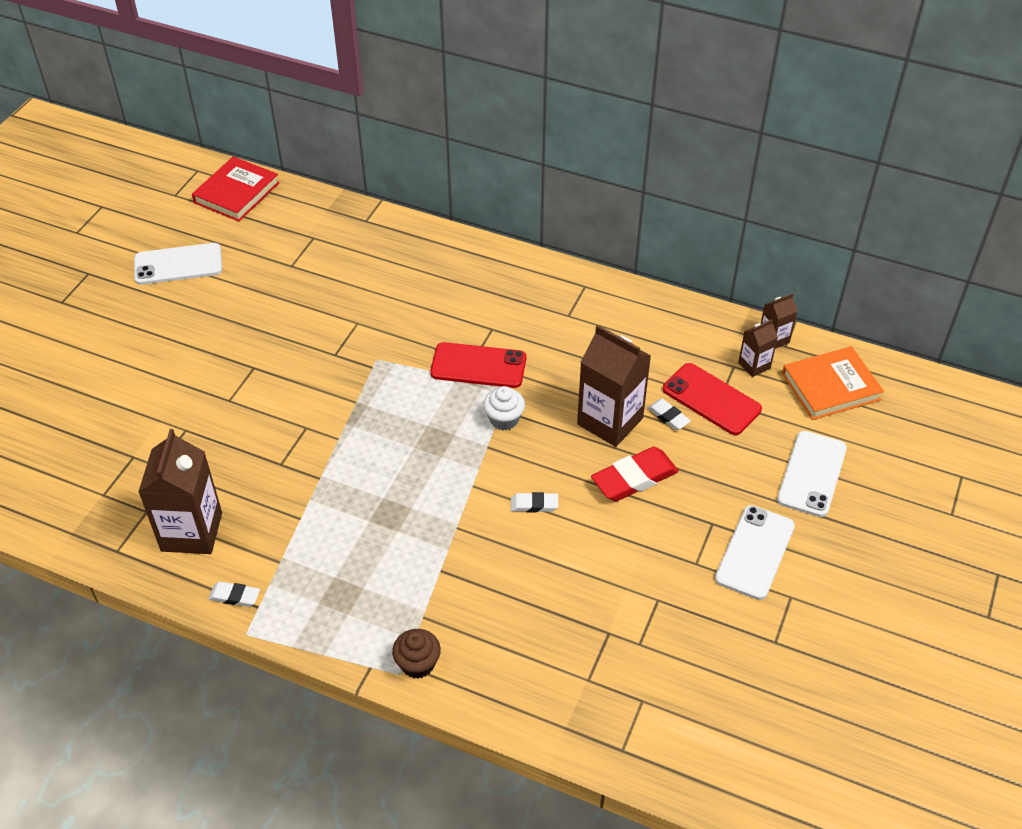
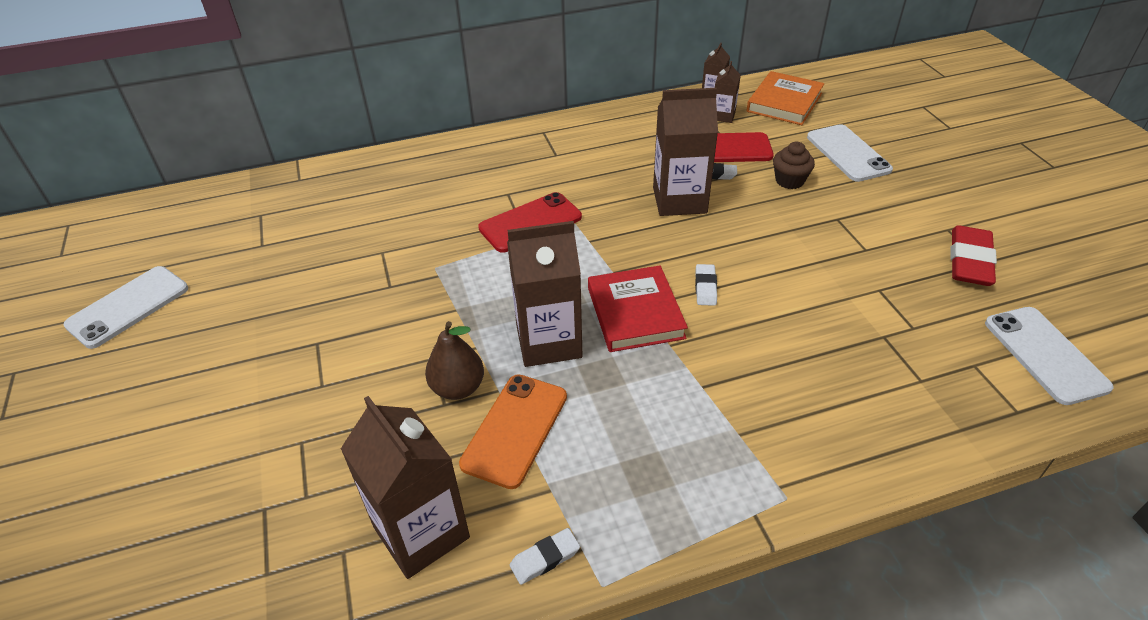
camera: 40 degrees left, 5 degrees down
red book [192,156,279,222] -> red book moved to [588,265,688,352]
brown cupcake [392,629,441,679] -> brown cupcake moved to [773,142,815,189]
white cupcake [483,386,525,430] -> none
white eraser [511,492,558,512] -> white eraser turned 45 degrees counterclockwise [695,264,717,306]
red eraser [591,447,679,501] -> red eraser moved to [951,225,997,286]
white phone [715,505,795,600] -> white phone moved to [985,307,1114,405]
none -> brown pear [425,321,484,400]
none -> orange phone [459,374,567,489]
none -> brown carton [507,221,582,367]

